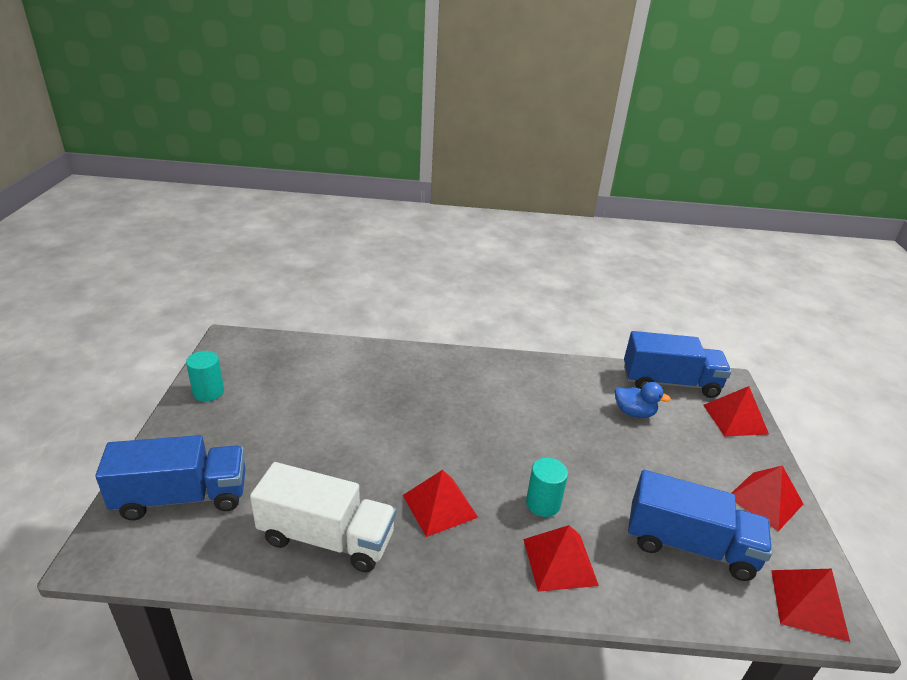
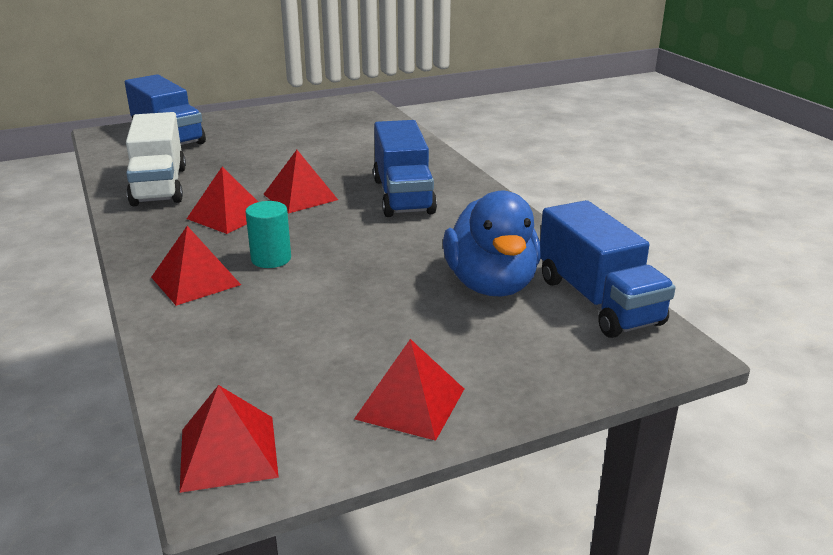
camera: 65 degrees right, 5 degrees down
turquoise cylinder [186,351,224,402] -> none
blue duck [615,382,671,418] -> blue duck [443,191,541,297], size x1.92
blue truck [628,470,772,581] -> blue truck moved to [373,120,437,217]
red pyramid [703,386,769,437] -> red pyramid moved to [263,150,338,214]

